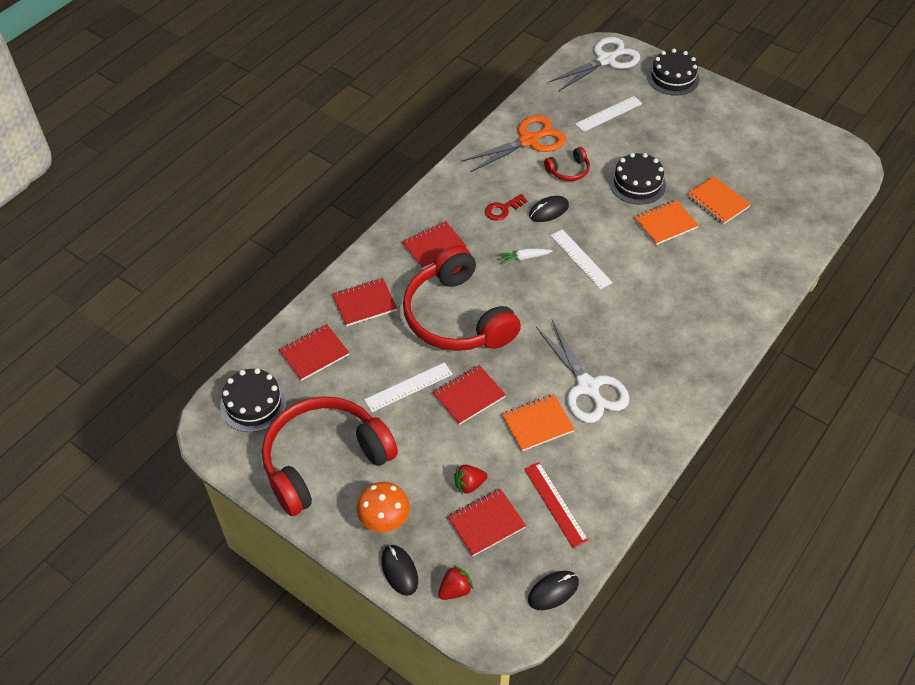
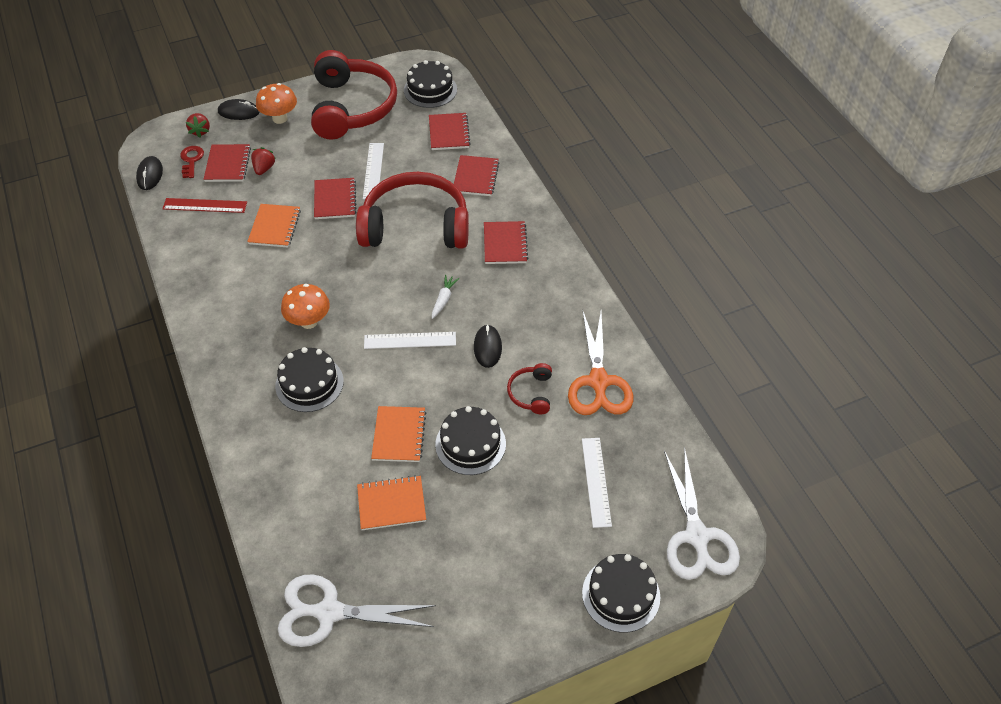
camera: 120 degrees right, 0 degrees up
red key [485,194,528,221] -> red key moved to [180,146,204,178]
white scissors [536,320,629,423] -> white scissors moved to [278,574,436,647]
none -> black cake [275,347,344,412]
none -> orange mushroom [281,284,330,329]

